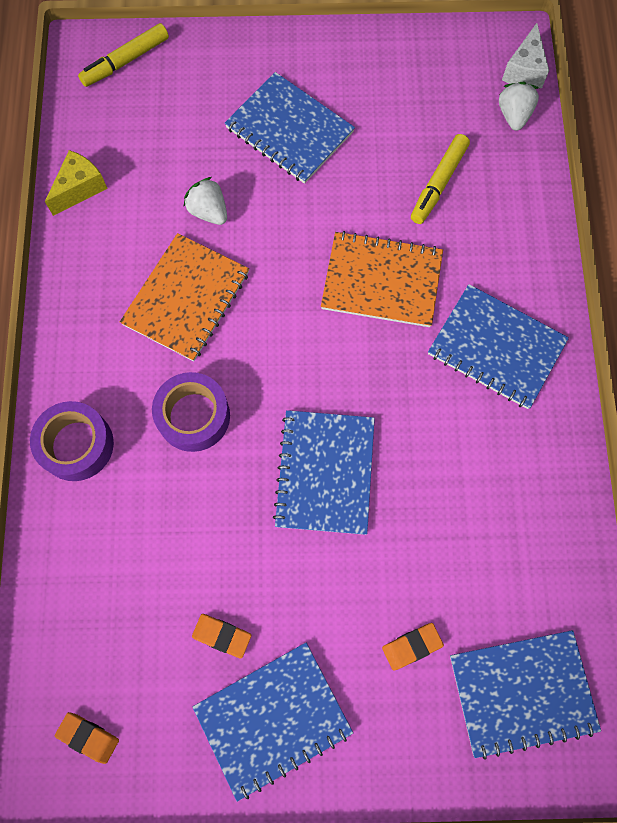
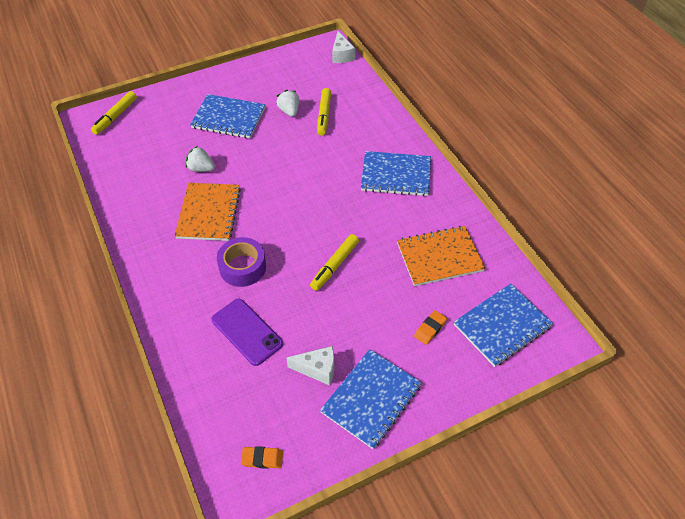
camera: 25 degrees left, 20 degrees down
purple tape [30,401,114,481] -> none
yellow cheese [45,150,108,216] -> none
orange eraser [192,614,251,658] -> white cheese [287,346,334,386]
blue notebook [273,410,375,535] -> yellow marker [310,234,359,291]
orange notebook [321,231,443,327] -> orange notebook moved to [397,226,486,286]
white strawberry [499,82,539,131] -> white strawberry moved to [277,90,299,117]
none -> purple phone [212,299,283,366]

